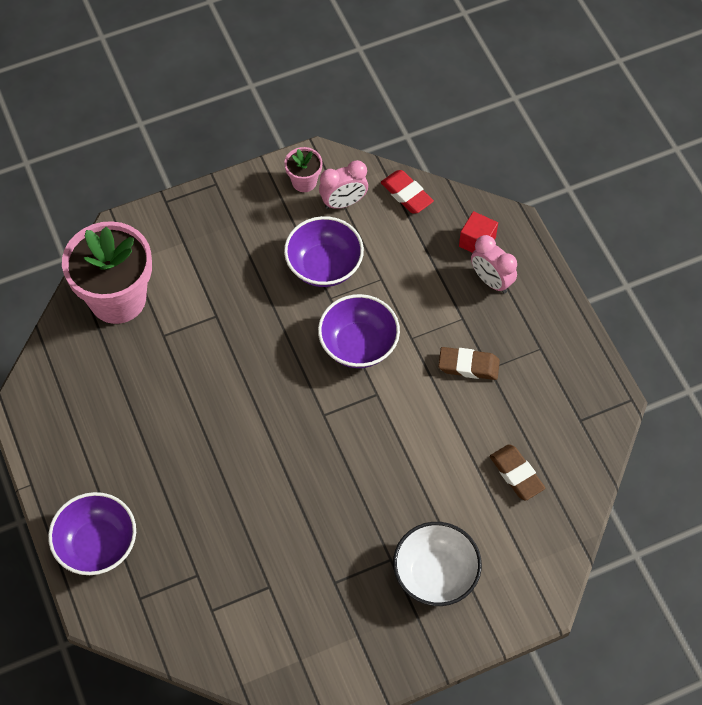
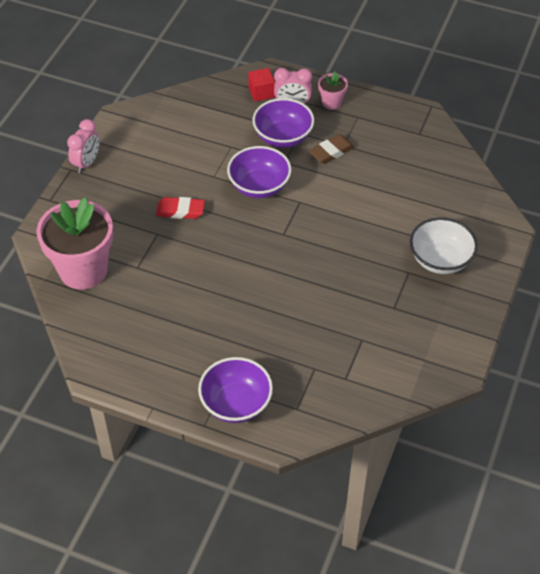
camera: 45 degrees left, 10 degrees down
purple bowl [284,216,364,287] -> purple bowl moved to [252,98,314,148]
pink flower pot [285,147,322,192] -> pink flower pot moved to [318,71,348,110]
pink clock [319,160,368,209] -> pink clock moved to [67,119,100,173]
red eraser [381,170,434,213] -> red eraser moved to [156,197,205,219]
brown eraser [490,444,545,500] -> none

